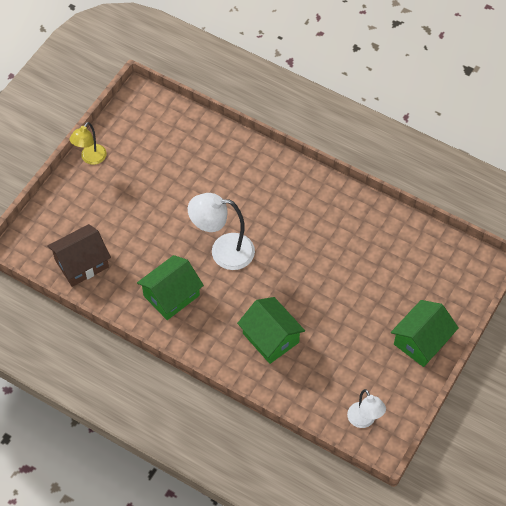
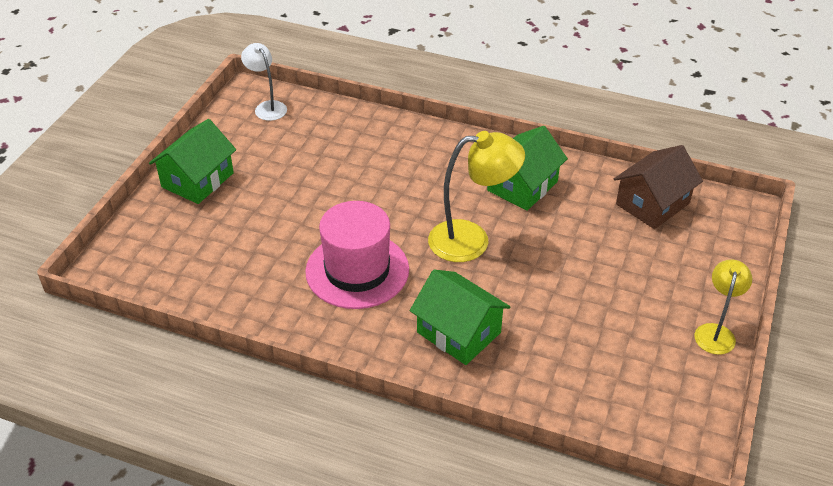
camera: 170 degrees right, 15 degrees down
white lamp [188,193,255,270] -> yellow lamp [428,131,525,262]
green house [237,297,305,364] -> green house moved to [410,270,510,365]
none -> pink hat [305,201,409,309]

